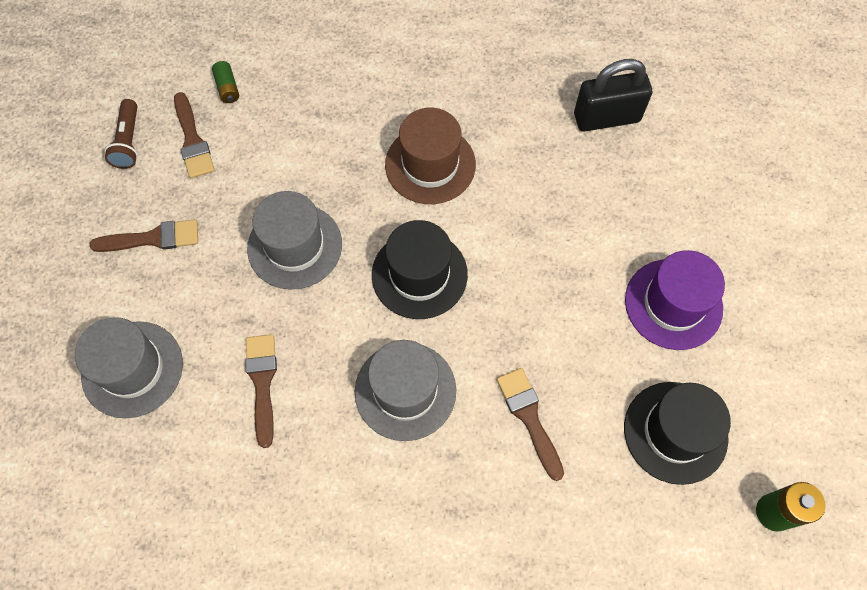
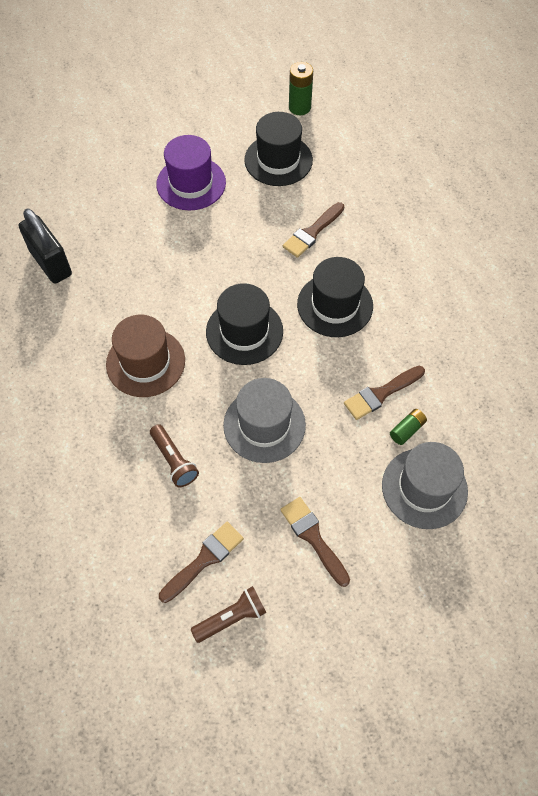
camera: 115 degrees left, 5 degrees down
green battery [212,61,239,103] -> green battery moved to [390,409,427,445]
grey hat [355,340,456,441] -> black hat [297,257,373,337]
none -> brown flashlight [150,424,199,487]

